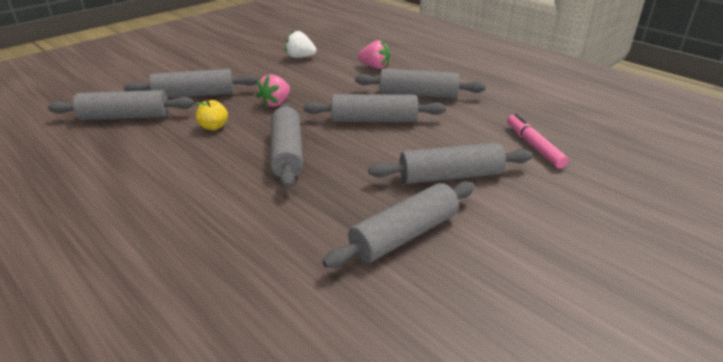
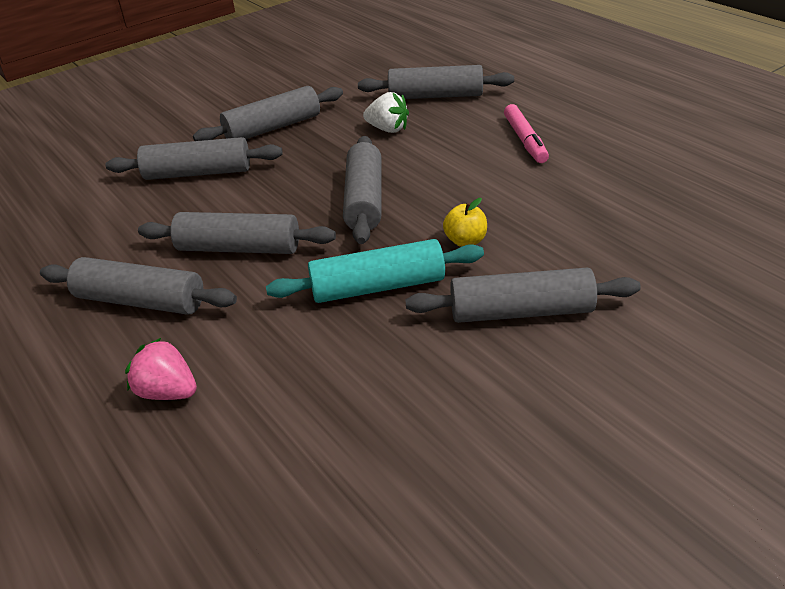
camera: 170 degrees left, 5 degrees up
grey rolling pin [48,90,194,120] -> grey rolling pin moved to [358,65,514,99]
pink strawberry [256,74,290,108] -> turquoise rolling pin [266,239,484,303]
white strawberry [285,30,317,58] -> white strawberry moved to [363,92,409,133]
pink marker [507,114,568,169] -> pink marker moved to [504,104,549,163]

